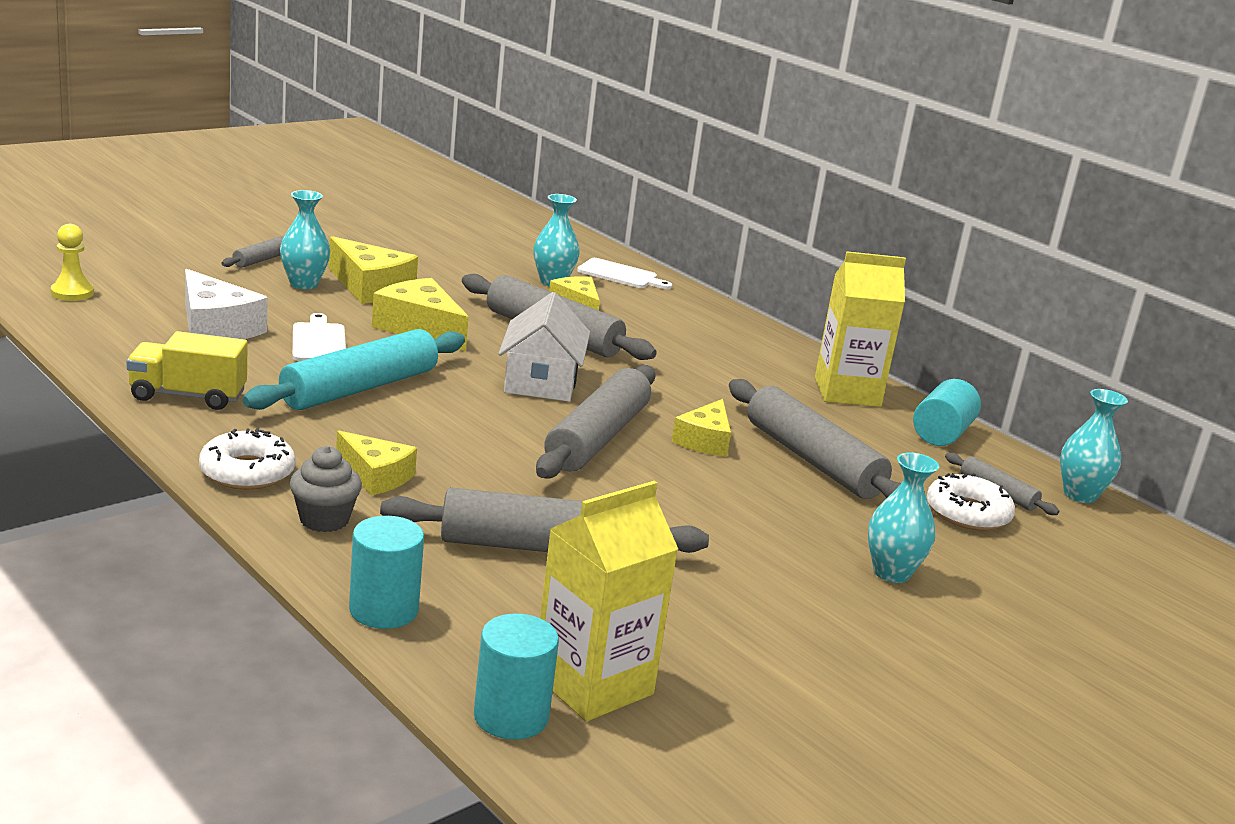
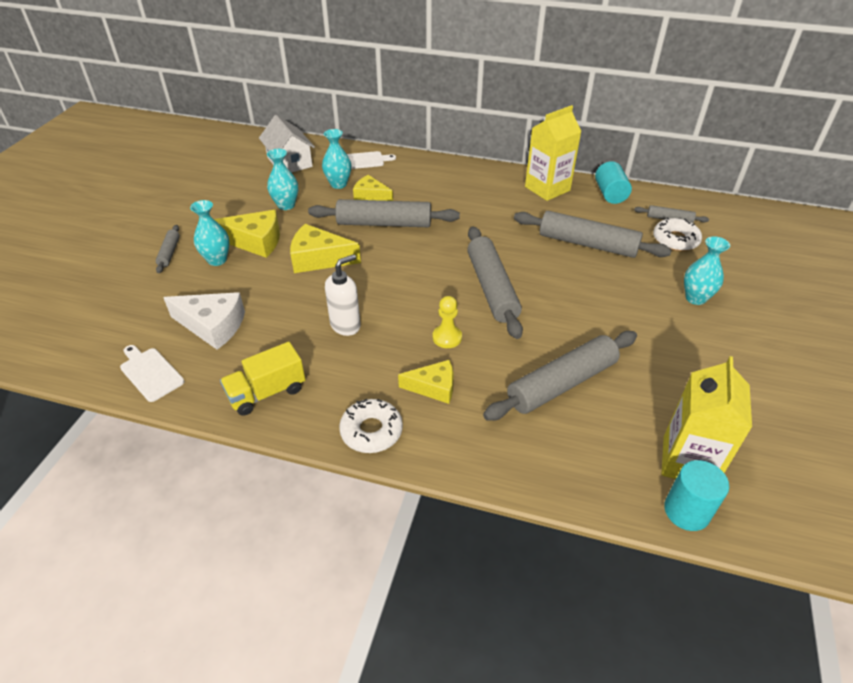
camera: 30 degrees left, 20 degrees up
yellow pawn [51,224,94,301] -> yellow pawn moved to [433,296,462,348]
turquoise rolling pin [242,329,465,410] -> white soap dispenser [325,254,361,336]
grey cupcake [290,446,362,532] -> none
white cutting board [292,313,346,361] -> white cutting board moved to [120,345,184,402]
turquoise cylinder [349,516,424,629] -> none
white house [498,292,590,402] -> white house moved to [259,115,315,173]
yellow cheese [672,399,731,457] -> none
turquoise vase [1060,389,1128,503] -> turquoise vase moved to [267,149,298,210]

